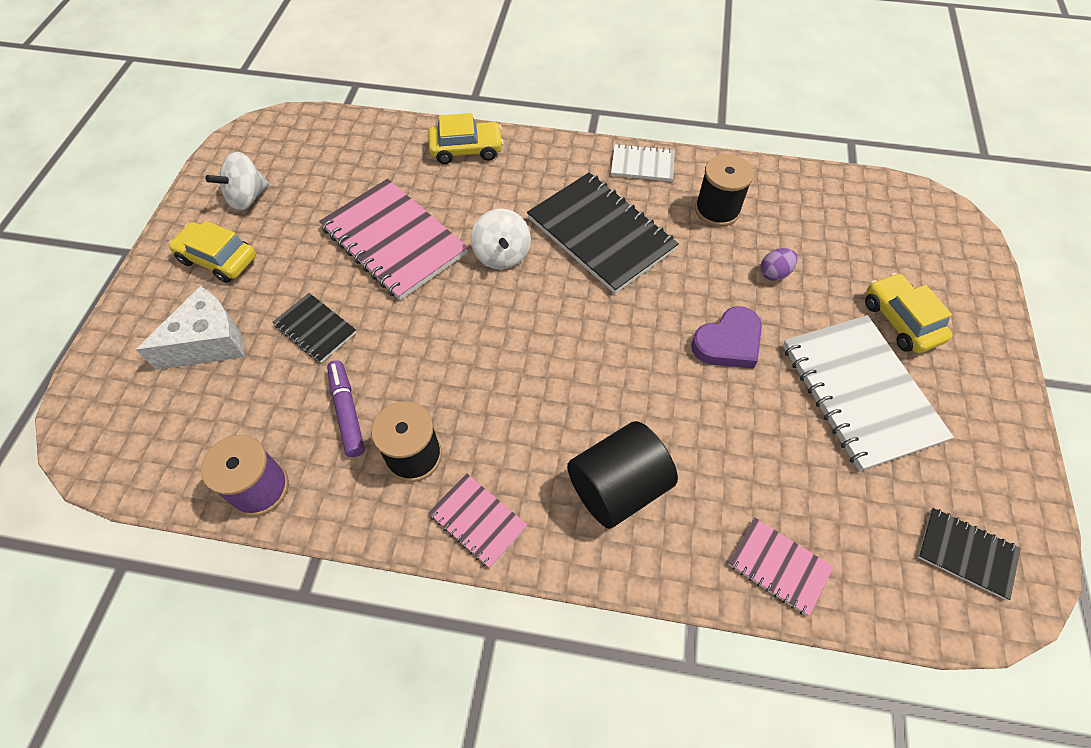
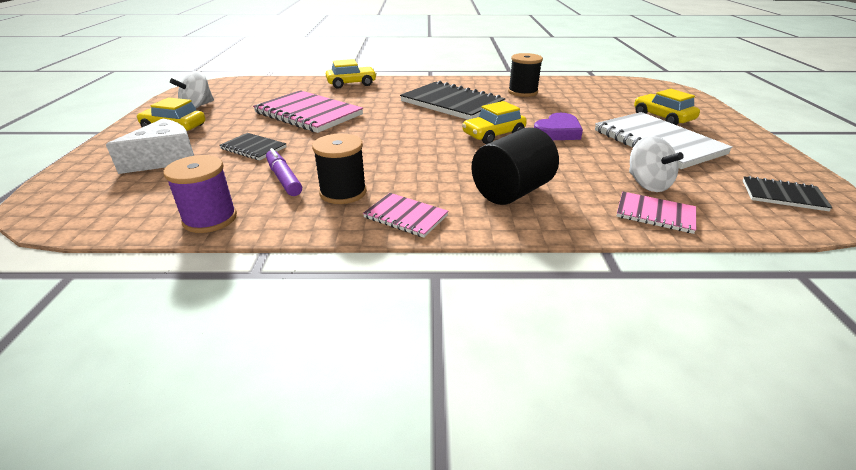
camera: 10 degrees left, 25 degrees down
white spinning top [471,209,531,269] -> white spinning top moved to [629,136,684,192]
white notebook [611,144,675,182] -> none
purple egg [760,248,797,281] -> none
none -> yellow car [462,101,527,144]

